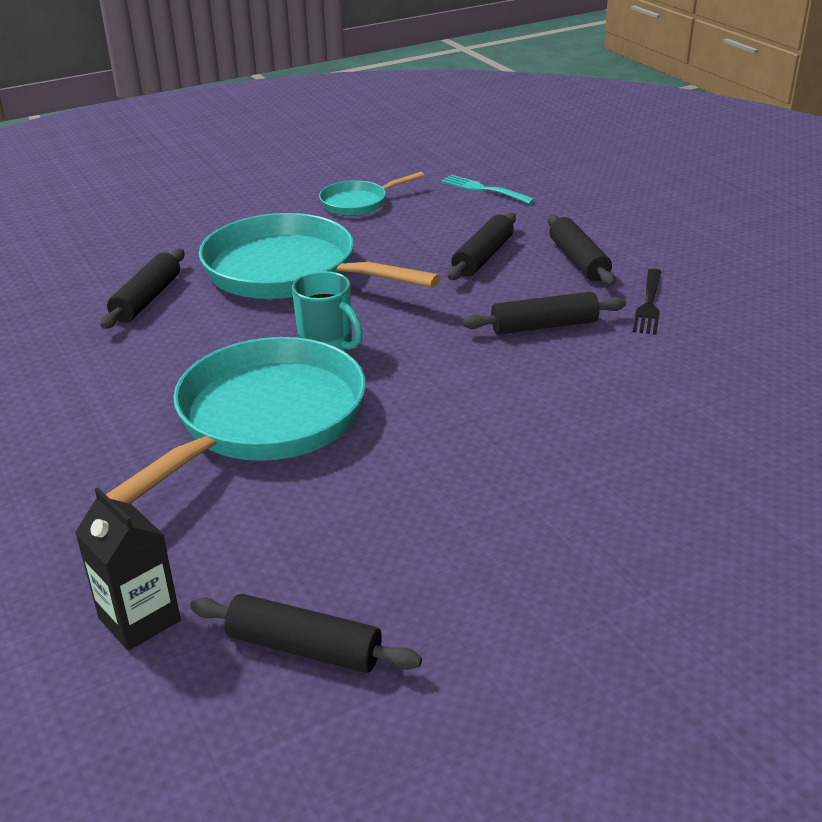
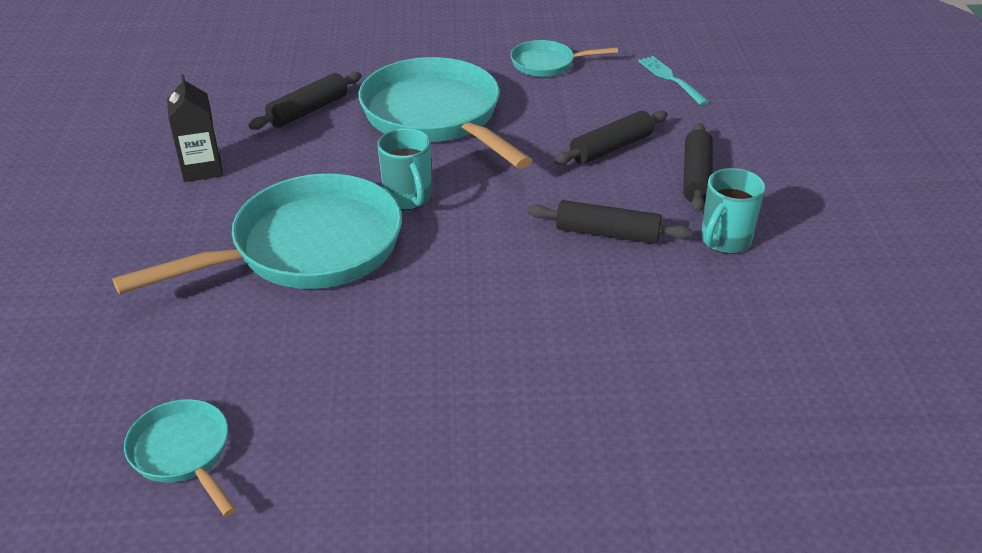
camera: 25 degrees right, 5 degrees up
black carton [75,487,181,651] -> black carton moved to [167,74,223,182]
black rolling pin [190,594,422,673] -> turquoise pan [124,399,236,517]
black fork [633,269,661,335] -> turquoise mug [701,168,766,254]

